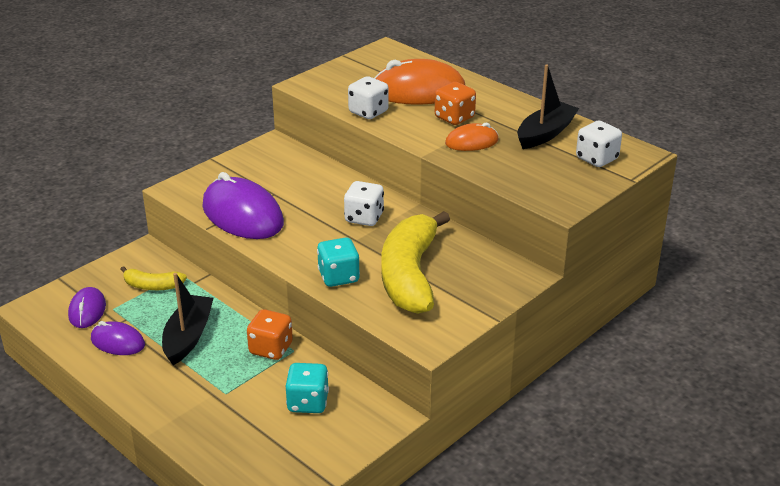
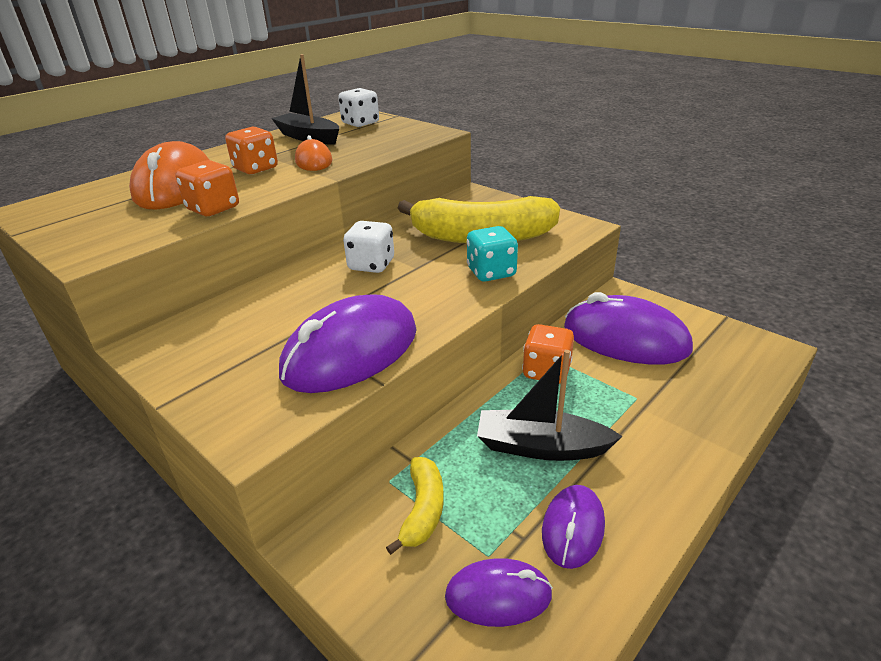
camera: 90 degrees left, 0 degrees up
turquoise dice [286,363,329,413] -> purple mouse [564,292,693,365]
white dice [348,76,389,119] -> orange dice [176,160,239,216]

